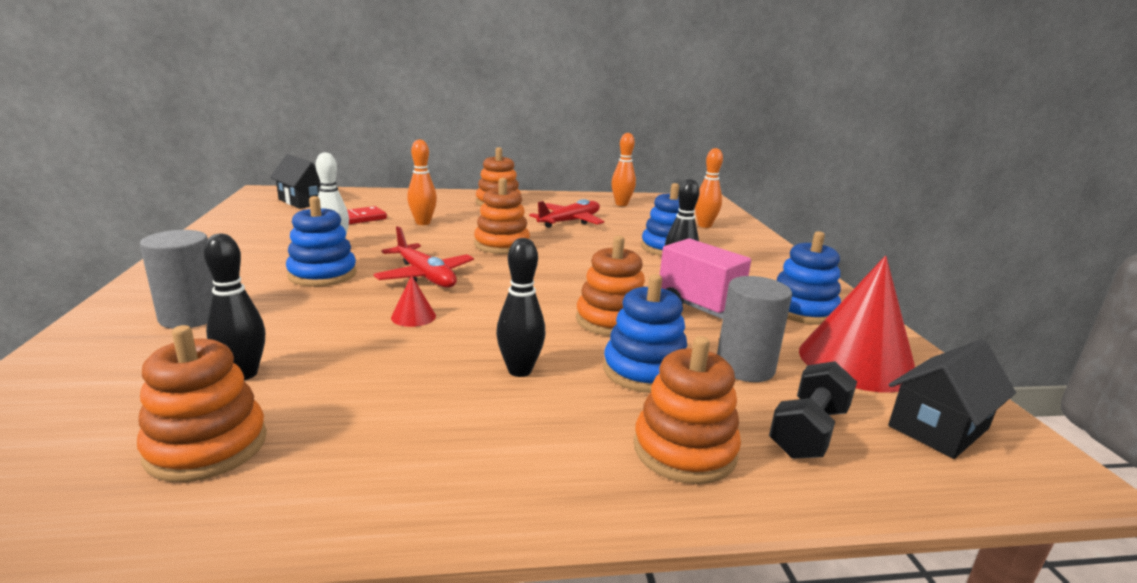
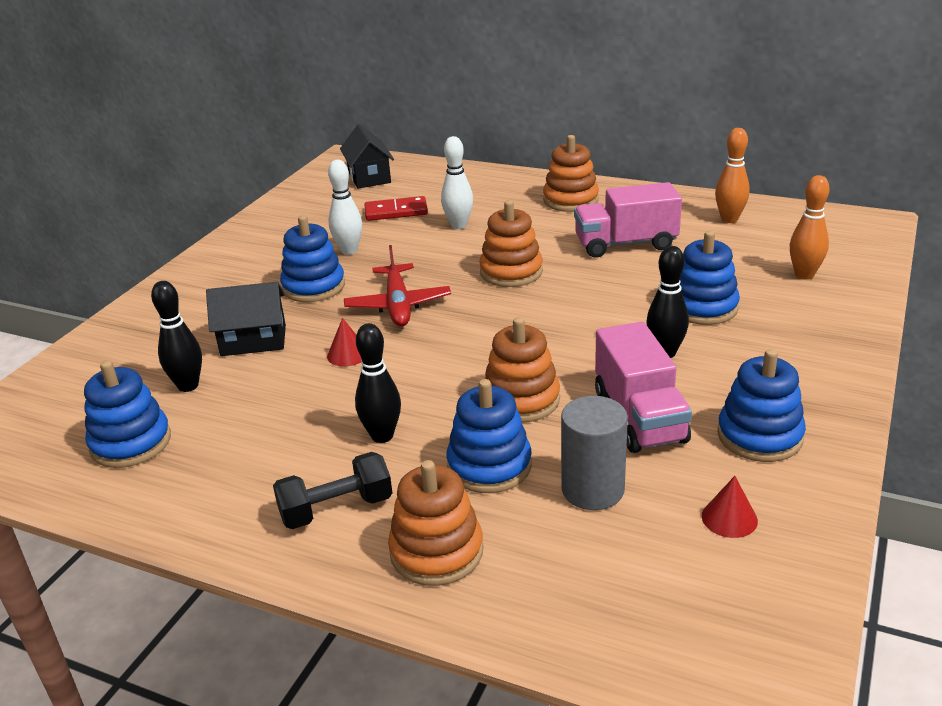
camera: 35 degrees right, 10 degrees up
orange stacking toy [137,325,267,482] -> blue stacking toy [84,361,171,468]
grey cylinder [140,230,215,329] -> none
orange bowling pin [407,139,437,225] -> white bowling pin [441,136,473,229]
red plane [529,199,604,228] -> pink truck [574,182,682,258]
black dumbbell [769,361,857,459] -> black dumbbell moved to [273,452,392,529]
red cone [799,256,915,392] -> red cone [702,476,758,538], size x0.42
black house [888,339,1016,459] -> black house moved to [206,282,286,356]

